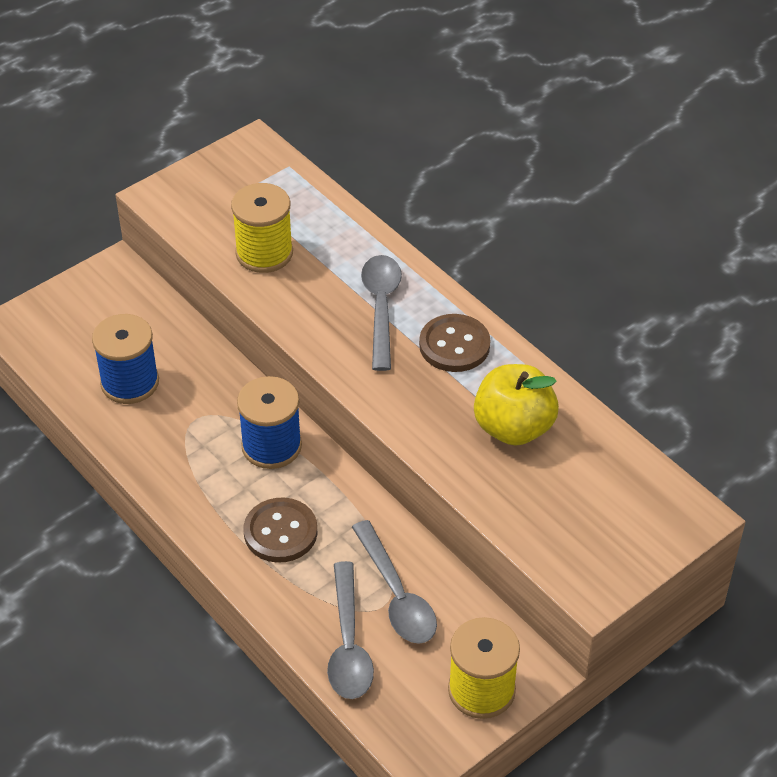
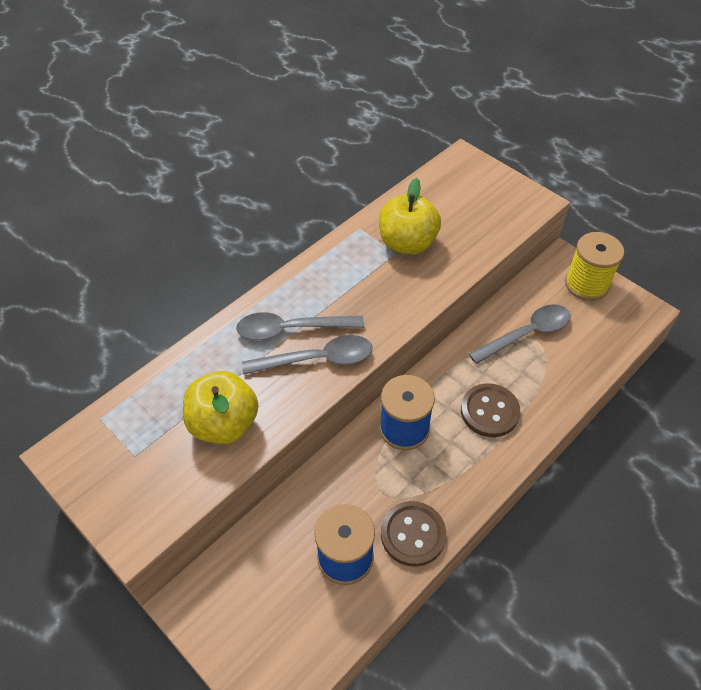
camera: 95 degrees left, 5 degrees up
yellow spool [231,183,293,273] -> yellow apple [183,371,258,444]
grey spoon [327,561,374,699] -> grey spoon moved to [242,335,372,375]
brown button [419,314,490,372] -> brown button moved to [381,501,446,567]

